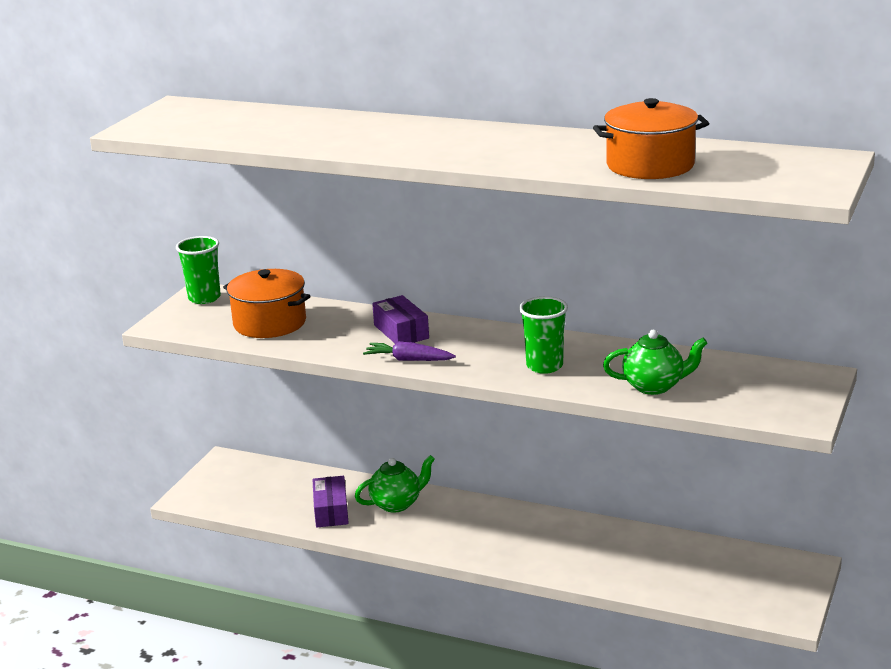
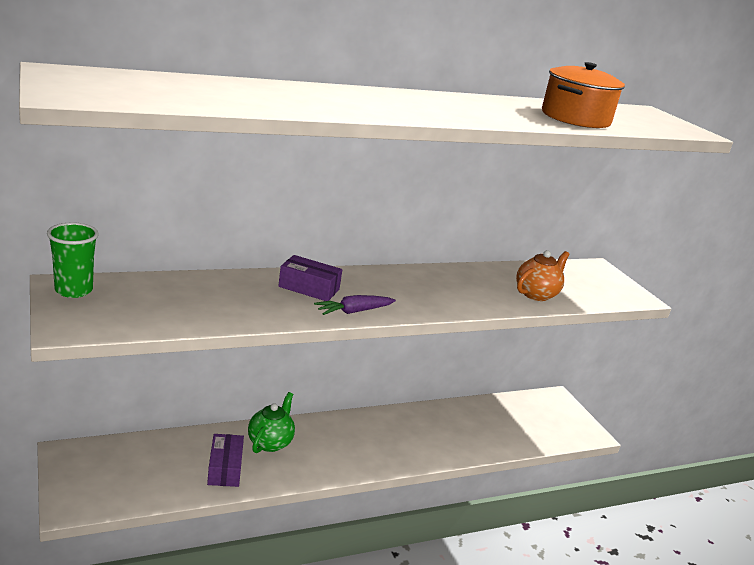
camera: 50 degrees left, 0 degrees up
orange pot [223,269,311,338] -> none
purple box [312,476,349,527] -> purple box turned 45 degrees clockwise [207,434,244,487]
green cup [519,296,568,374] -> none
green teapot [603,330,708,395] -> orange teapot [516,250,570,301]

